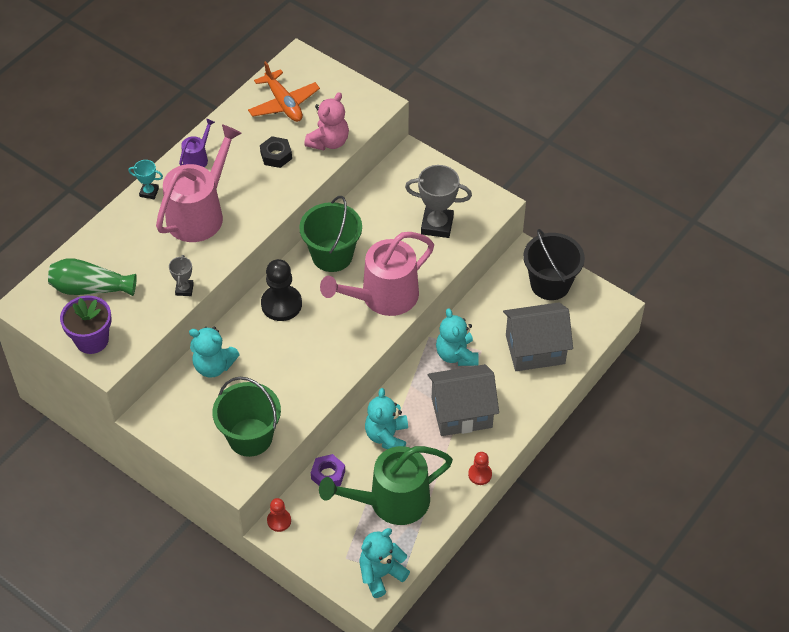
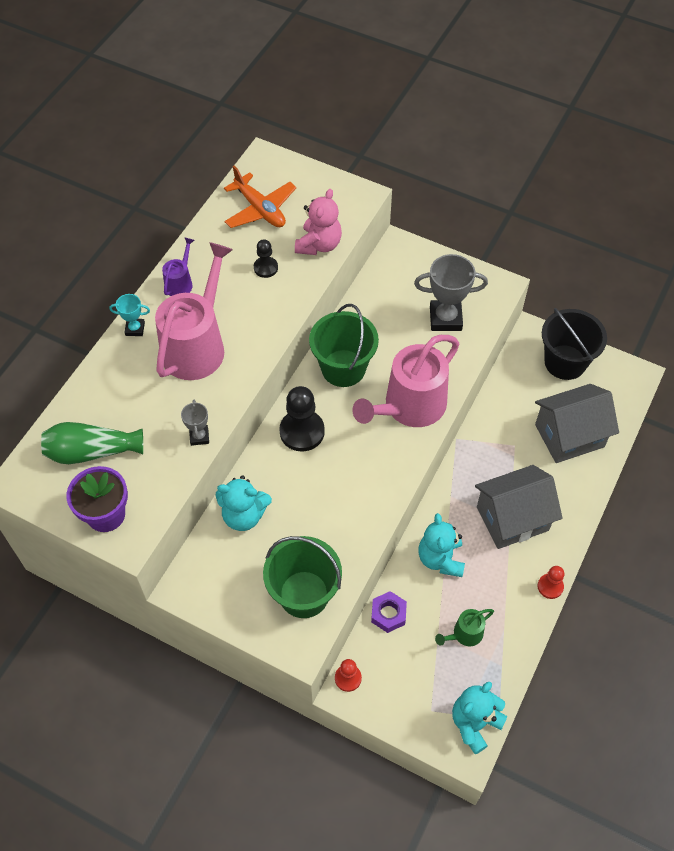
camera: 10 degrees left, 5 degrees up
black nut [260,136,292,168] -> black pawn [254,239,278,278]
green watering can [319,446,453,525] -> green watering can [435,609,494,646], size x0.46
turquoise teddy bear [436,308,479,366] -> none

